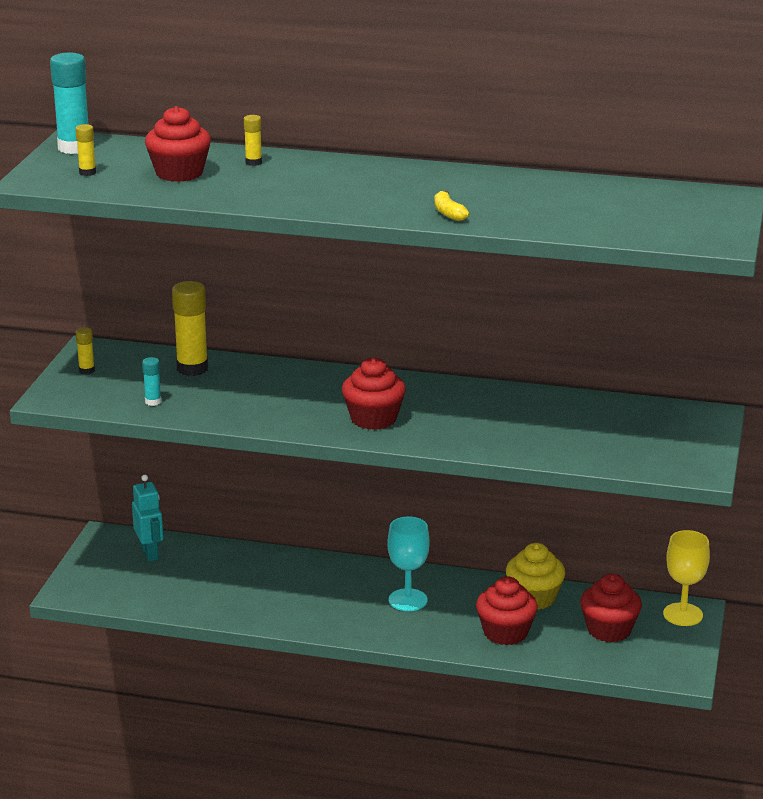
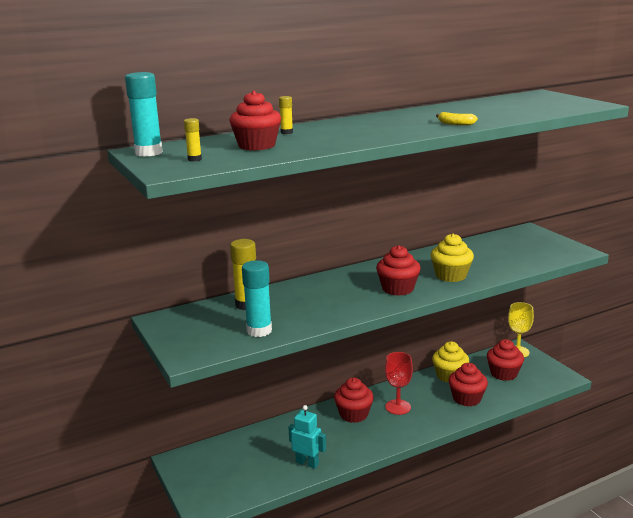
camera: 40 degrees left, 5 degrees down
yellow glue stick [76,327,95,375] -> none
turquoise robot [132,475,163,562] -> turquoise robot moved to [289,405,326,469]
turquoise glue stick [142,357,161,406] -> turquoise glue stick [242,260,272,337], size x2.00
turquoise goblet [387,516,430,611] -> red goblet [385,352,413,415]
none -> red cupcake [334,378,374,423]
none -> yellow cupcake [431,233,474,282]

